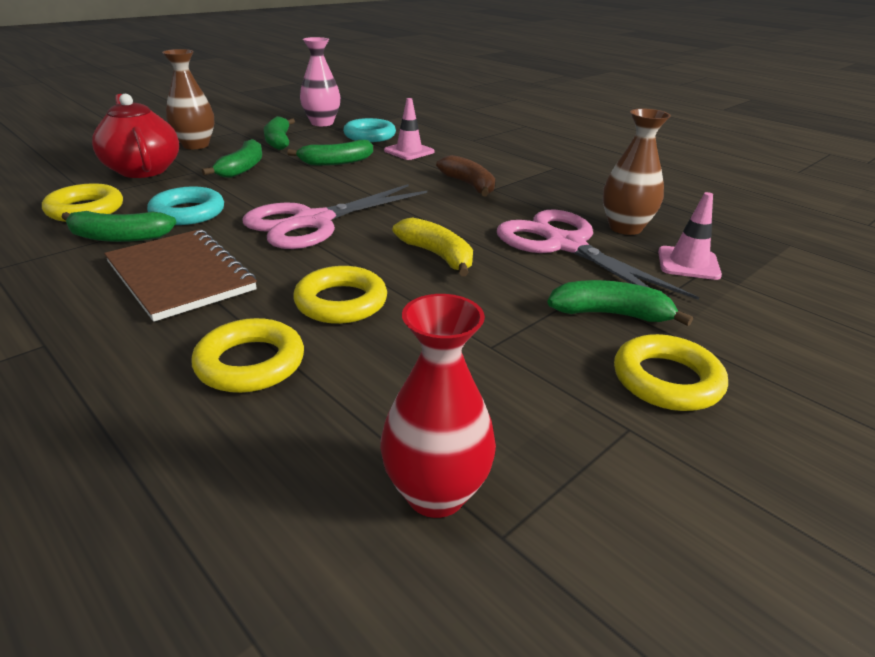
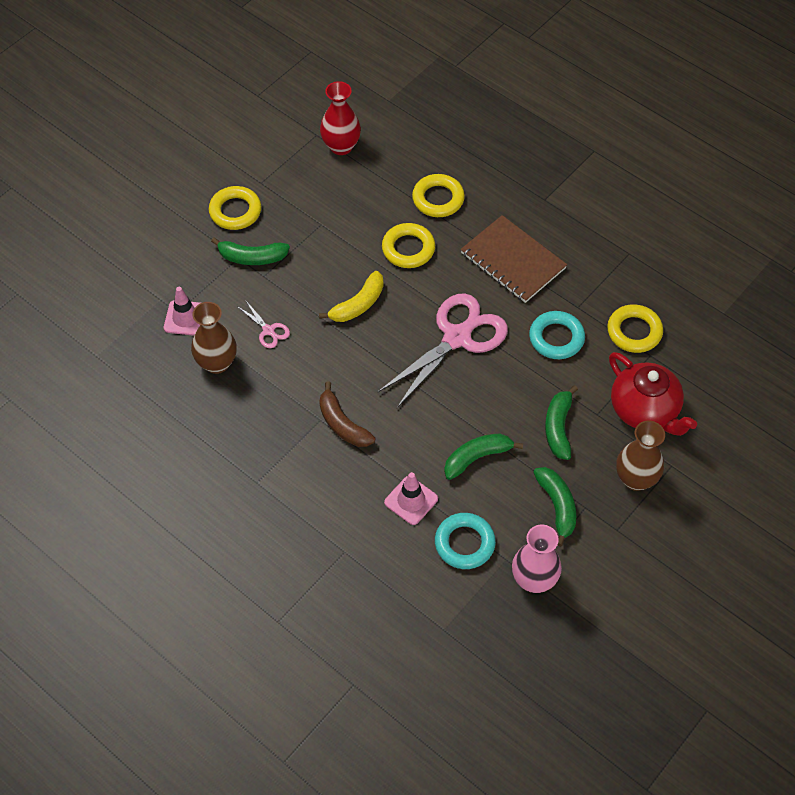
camera: 175 degrees right, 25 degrees up
green banana [62,211,177,242] -> none
yellow banana [393,217,473,276] -> yellow banana turned 90 degrees counterclockwise [319,271,383,322]
pink scissors [497,209,699,300] -> pink scissors [237,301,290,348], size x0.43

